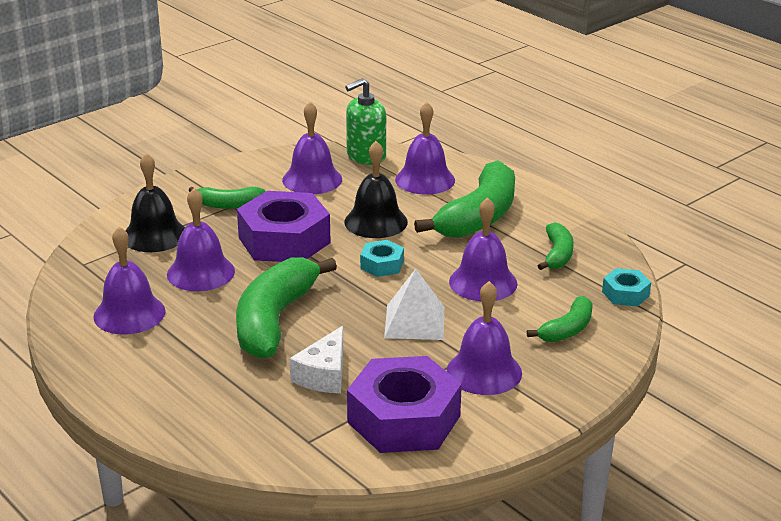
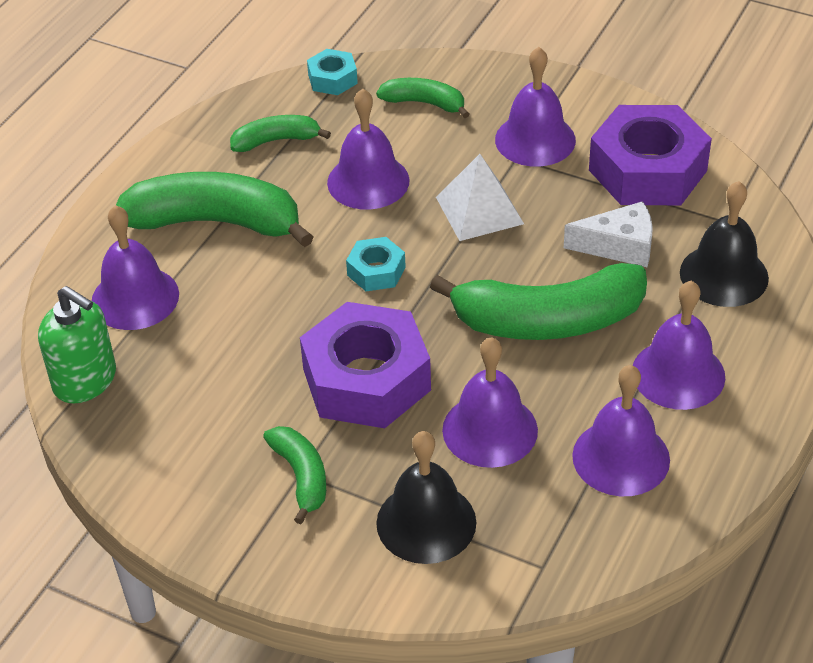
camera: 110 degrees left, 15 degrees up
purple bell [282,102,342,194] -> purple bell moved to [633,281,725,410]
black bell [344,141,408,238] -> black bell moved to [680,181,769,307]

